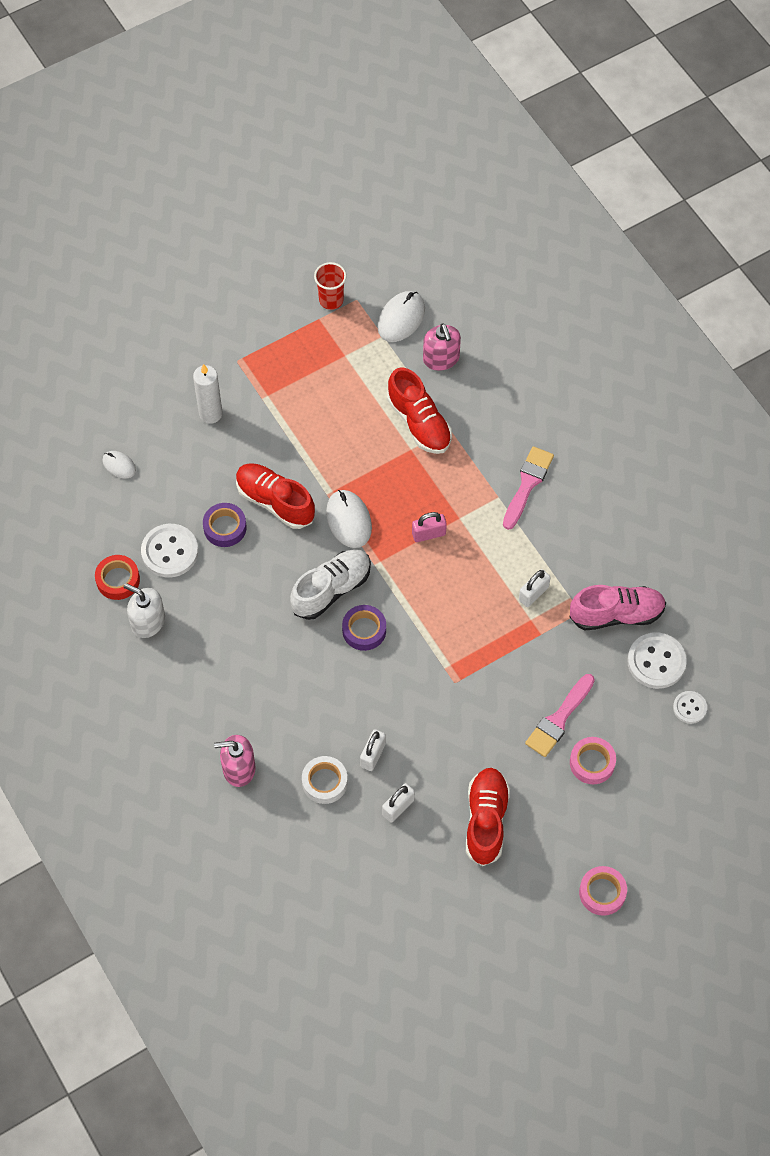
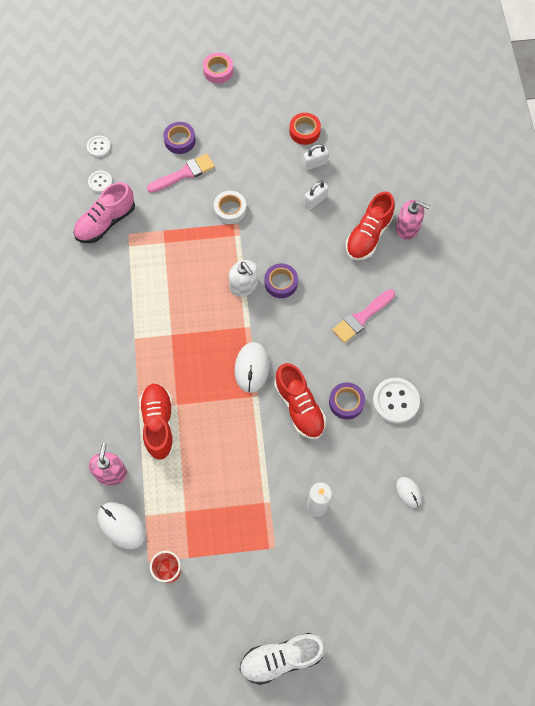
camera: 155 degrees left, 5 degrees up
red tape [95,555,140,600] -> red tape moved to [289,113,321,145]
white soap dispenser [124,583,165,638] -> white soap dispenser moved to [229,260,258,297]
white shoe [290,549,371,620] -> white shoe moved to [240,633,326,685]
white tape [302,756,348,804] -> white tape moved to [214,191,246,224]
white mouse [378,291,425,342] -> white mouse turned 75 degrees clockwise [98,502,146,549]
pink padlock [412,512,447,542] -> none
red shoe [466,768,510,866] -> red shoe moved to [346,192,395,260]
pink brush [503,446,554,530] -> pink brush moved to [332,289,395,343]
white padlock [519,569,551,607] -> none
pink shoe [570,585,666,630] -> pink shoe turned 60 degrees counterclockwise [74,182,135,243]
pink tape [570,737,616,784] -> purple tape [163,122,196,154]
white button [627,632,687,689] -> white button [88,171,113,193], size x0.57

